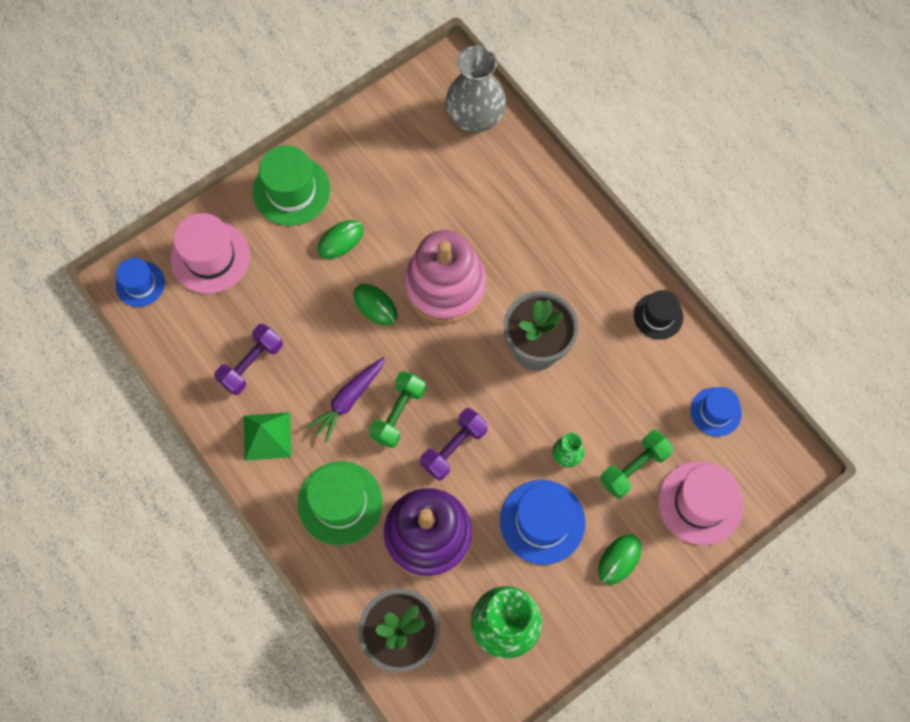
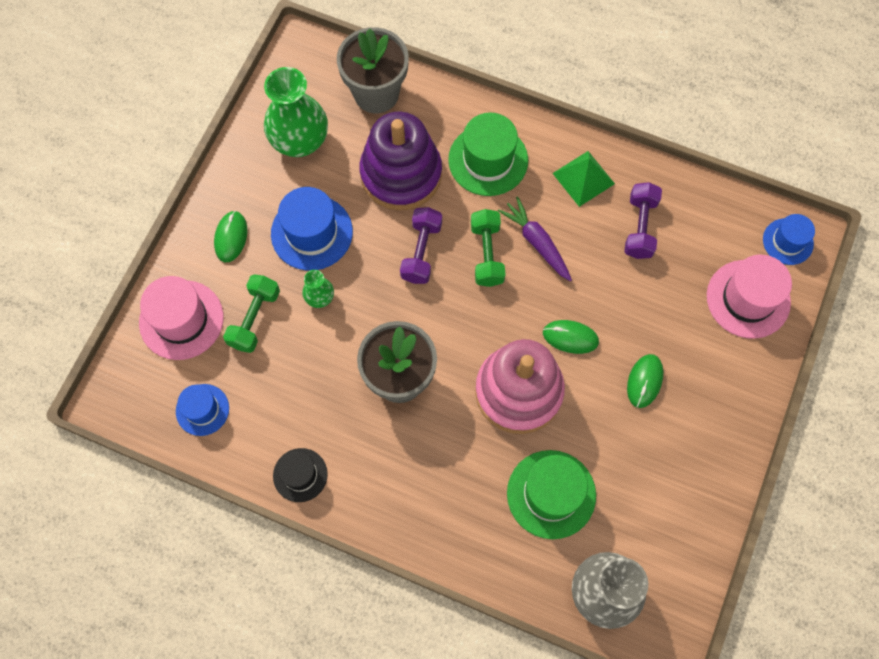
camera: 150 degrees right, 0 degrees up
green hat [253,145,330,226] -> green hat moved to [507,450,596,539]
purple carrot [307,357,385,443] -> purple carrot turned 45 degrees counterclockwise [498,196,572,282]

